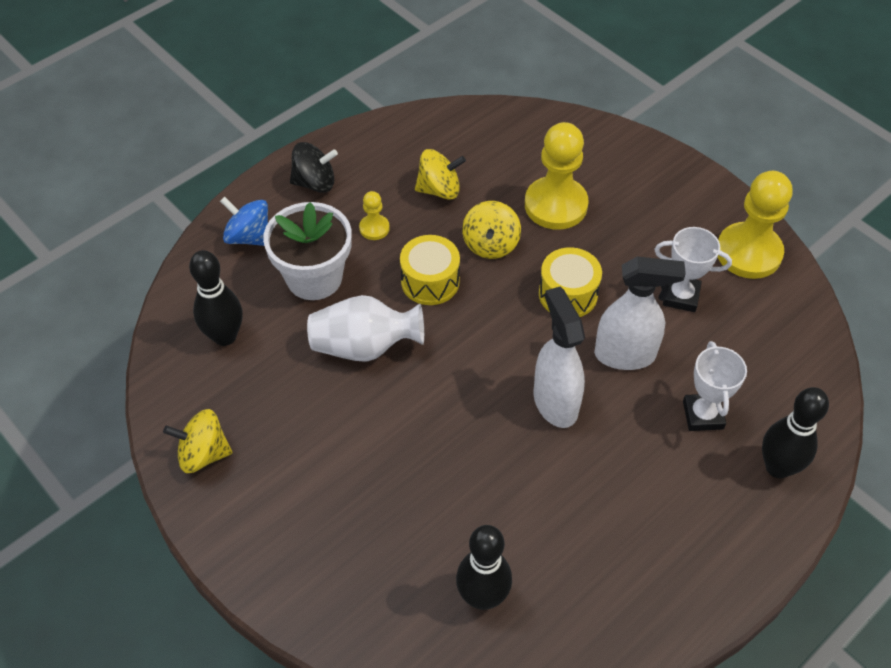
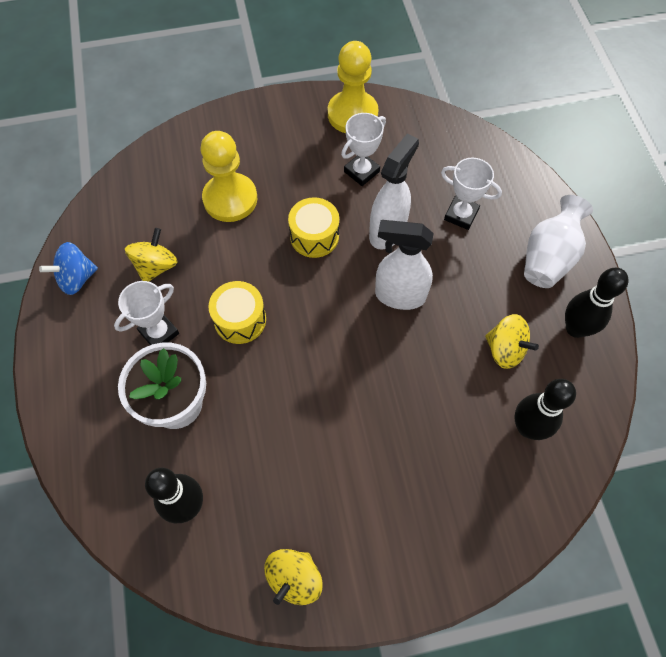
camera: 60 degrees left, 10 degrees up
blue spinning top [220,197,268,246] -> blue spinning top moved to [39,242,98,295]
black spinning top [290,142,338,193] -> none
white vase [307,295,424,362] -> white vase moved to [524,195,593,288]
yellow pawn [359,191,390,240] -> white trophy [114,281,179,345]
yellow spinning top [462,201,521,259] -> yellow spinning top moved to [485,314,539,369]
black bowling pin [762,387,829,478] -> black bowling pin moved to [565,268,629,338]

